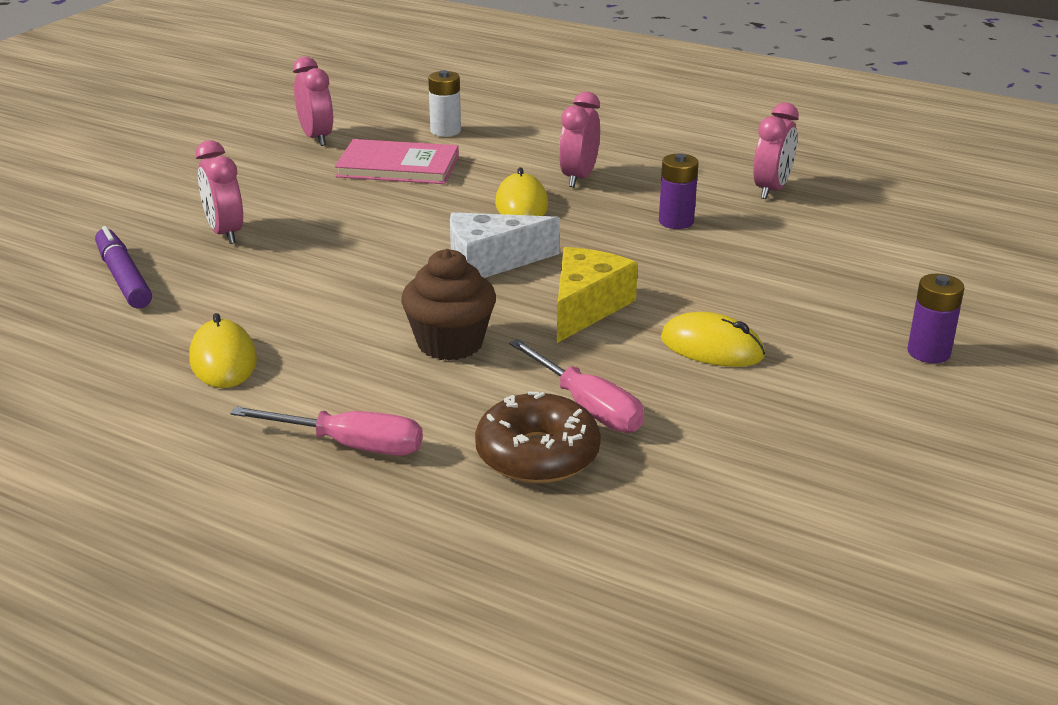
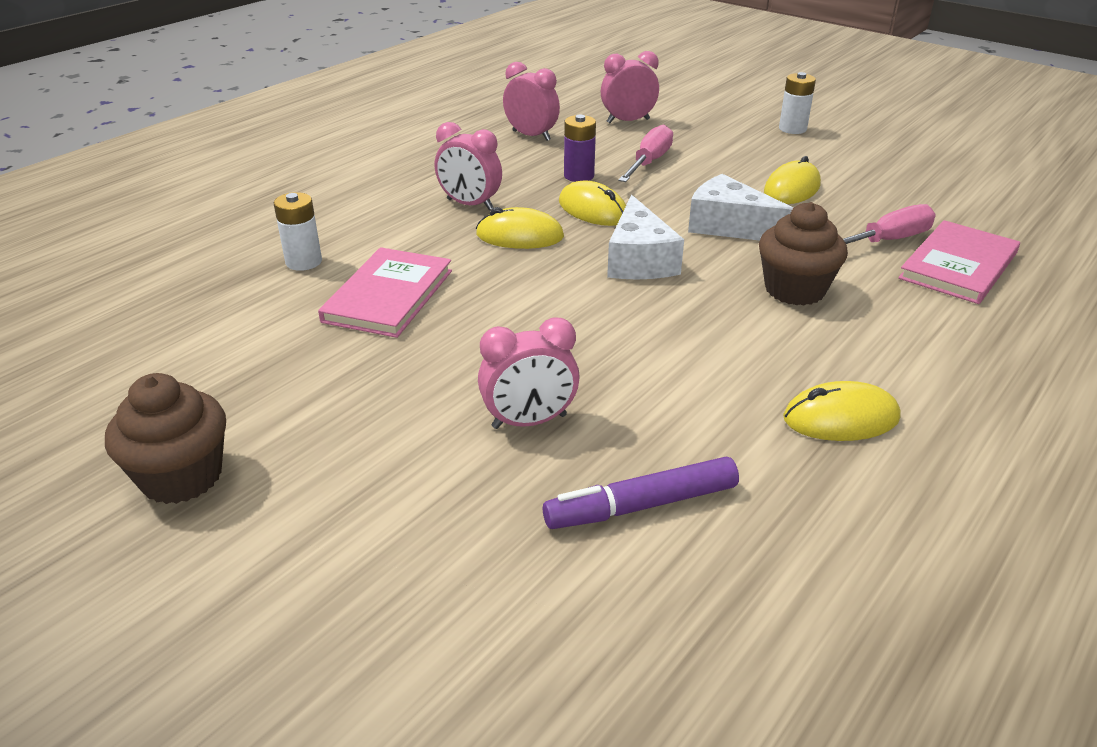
camera: 80 degrees left, 5 degrees up
pink screwdriver [230,407,423,456] -> pink screwdriver moved to [618,124,673,182]
pink clock [293,56,333,146] -> pink clock moved to [601,51,659,123]
brown donut [475,392,601,484] -> pink book [898,220,1020,304]
yellow cheese [557,247,638,343] -> white cheese [688,174,794,241]
purple battery [908,274,964,363] -> white battery [779,72,816,134]
none -> brown cupcake [105,373,226,504]
none -> yellow mouse [559,180,626,226]

